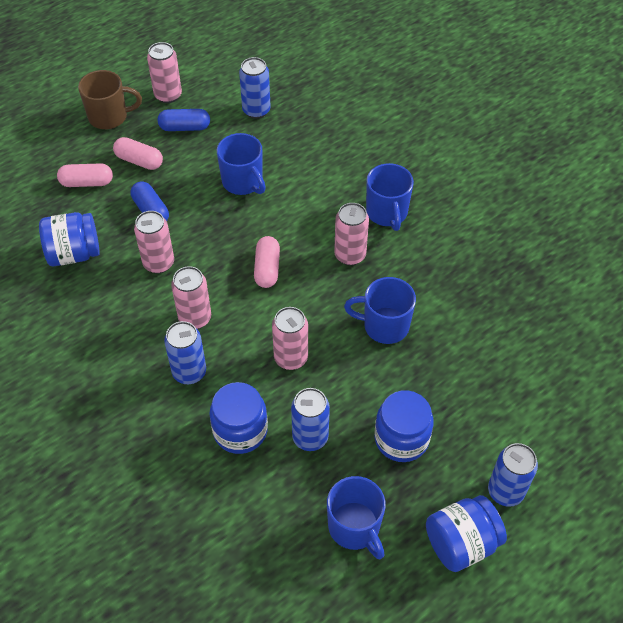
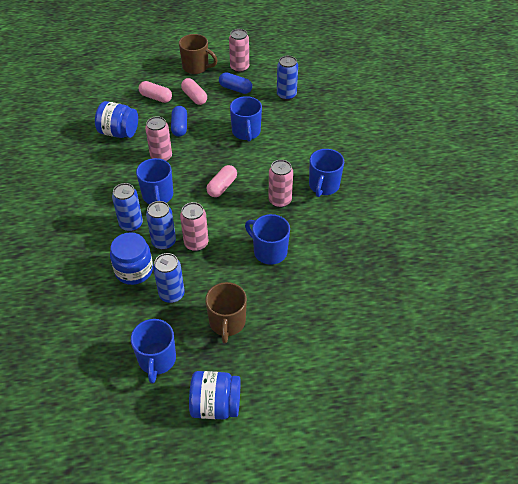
camera: 30 degrees right, 5 degrees down
pink can [171,266,211,329] -> blue mug [136,158,173,204]
blue jar [375,390,434,462] -> brown mug [205,282,247,343]
blue can [488,443,538,507] -> blue can moved to [146,201,176,250]

